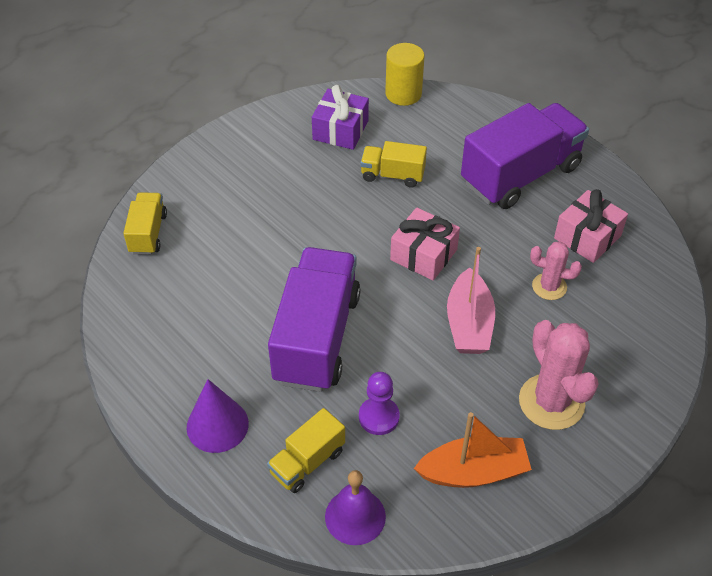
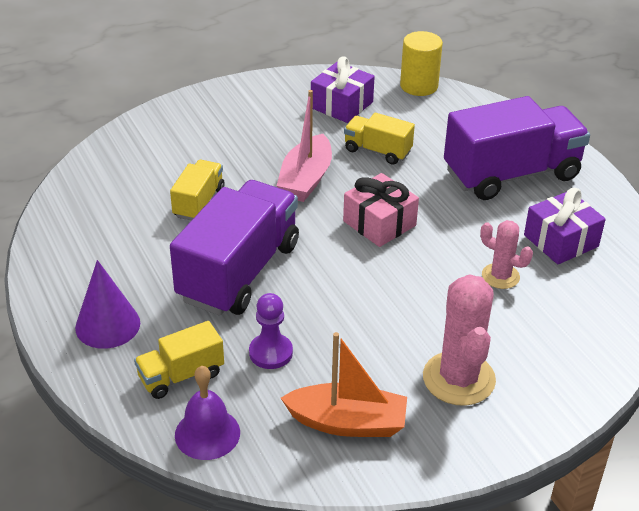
camera: 15 degrees right, 10 degrees down
yellow truck [123,192,167,255] -> yellow truck moved to [170,160,224,220]
pink boat [447,247,495,354] -> pink boat moved to [277,90,332,202]
pink gift [554,189,628,263] -> purple gift [524,188,606,264]

